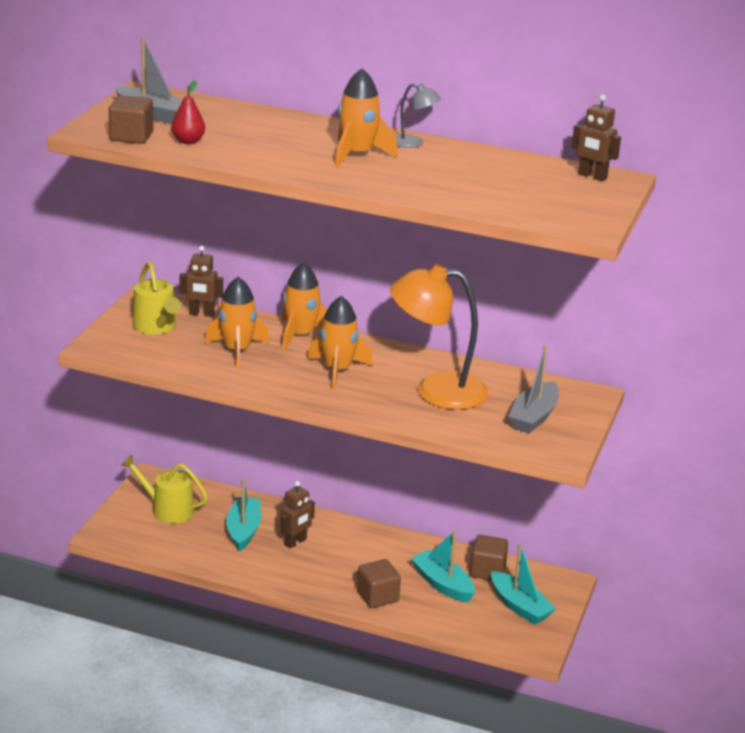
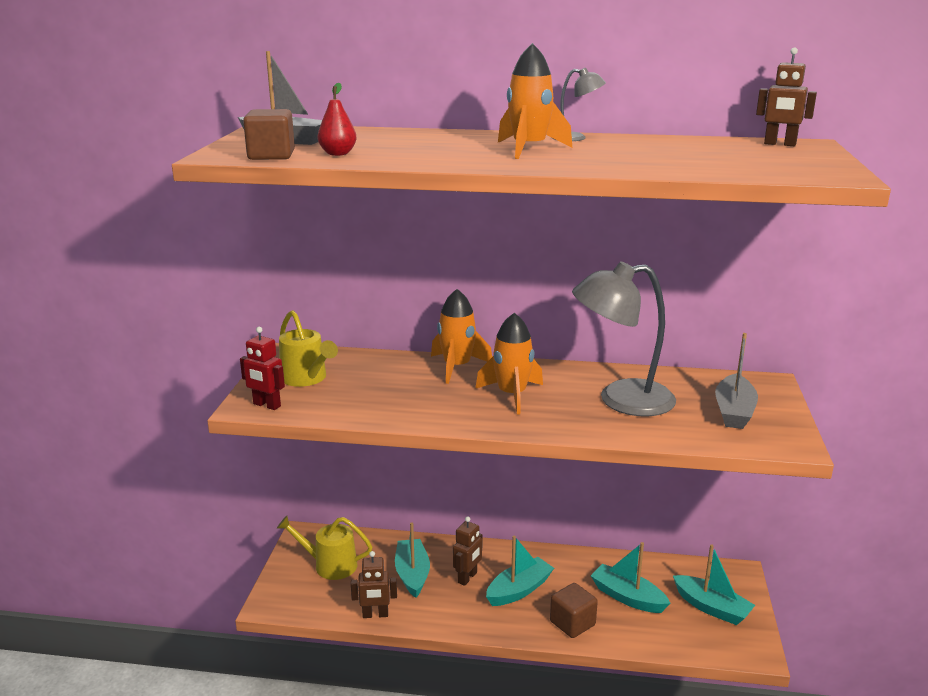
camera: 10 degrees left, 5 degrees down
brown robot [179,246,223,317] -> brown robot moved to [351,551,397,618]
orange rocket [205,277,269,370] -> none
orange lamp [390,264,488,410] -> grey lamp [572,261,676,416]
brown cube [470,535,508,580] -> none
none -> red robot [240,327,285,410]
none -> turquoise boat [486,536,554,606]

